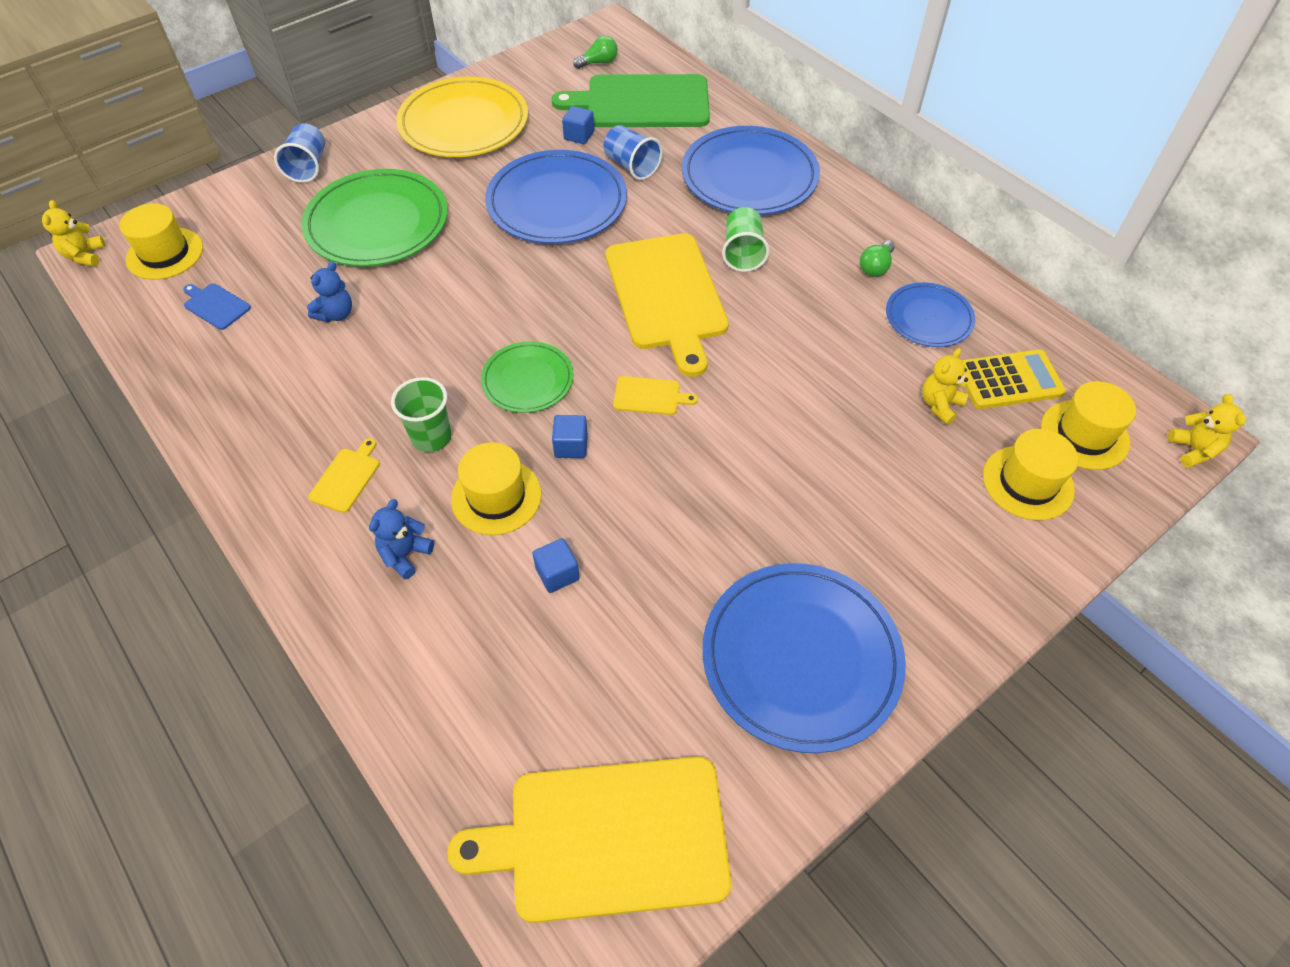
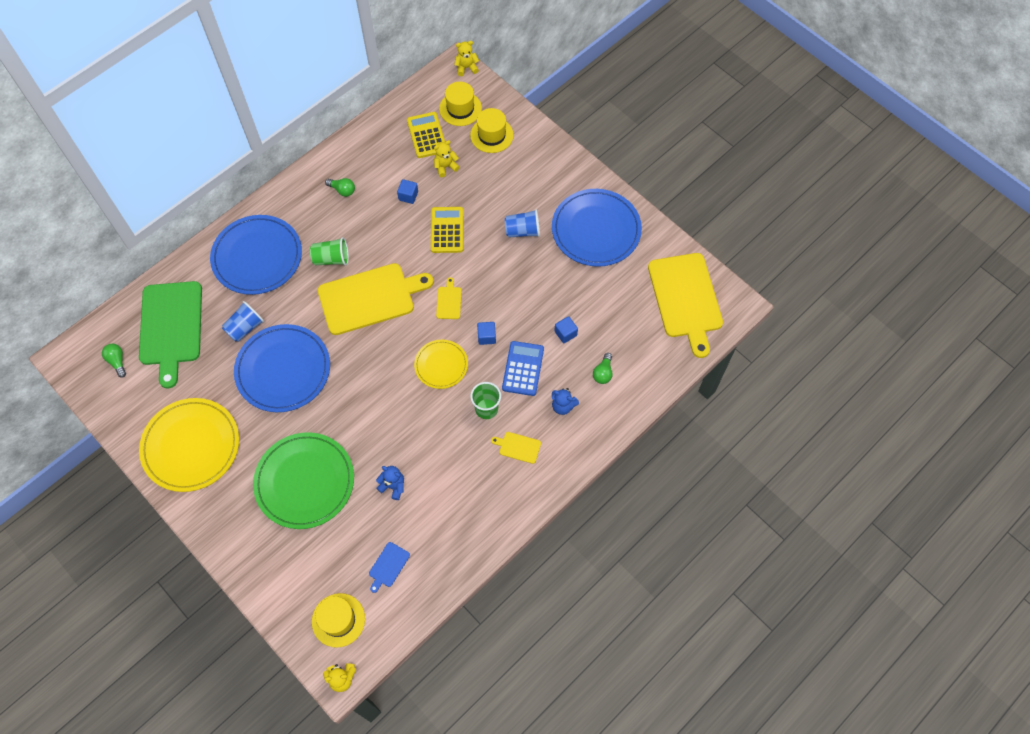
camera: 95 degrees left, 10 degrees up
blue cup [274,123,325,183] -> blue cup moved to [505,209,540,238]
yellow hat [451,442,542,535] -> blue calculator [502,341,544,396]
green plate [481,341,574,413] -> yellow plate [414,340,468,389]
blue cube [562,106,594,144] -> blue cube moved to [397,179,418,204]
blue plate [886,282,975,347] -> none
yellow teddy bear [922,348,968,424] -> yellow teddy bear turned 120 degrees clockwise [434,140,460,177]
none -> yellow calculator [431,207,464,253]
none -> green light bulb [593,353,612,384]

